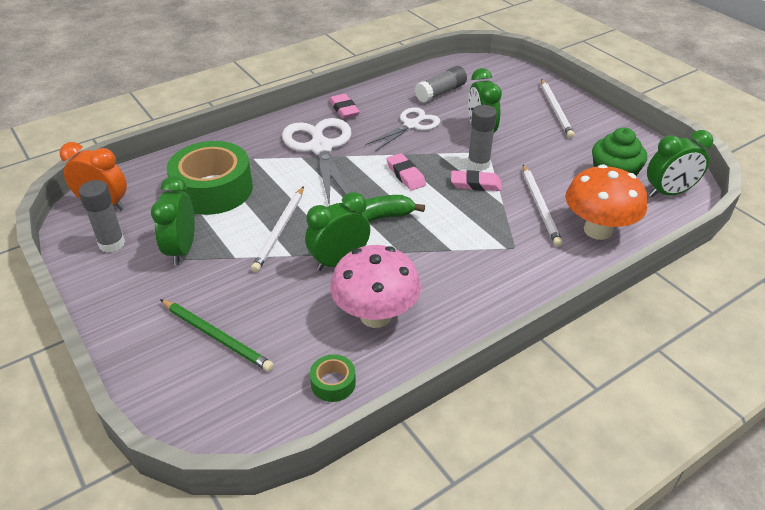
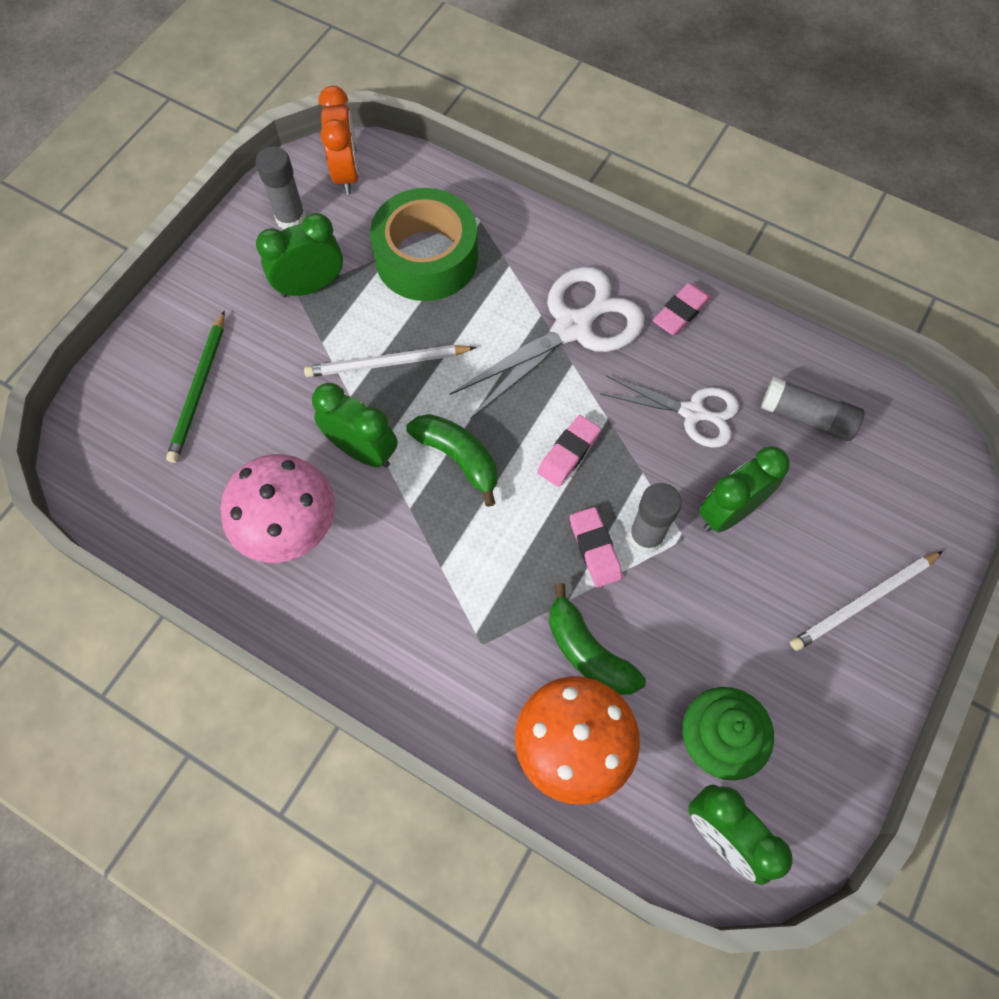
camera: 65 degrees right, 25 degrees up
green tape [310,354,356,402] -> none
white pencil [523,164,562,246] -> green banana [549,583,646,695]

